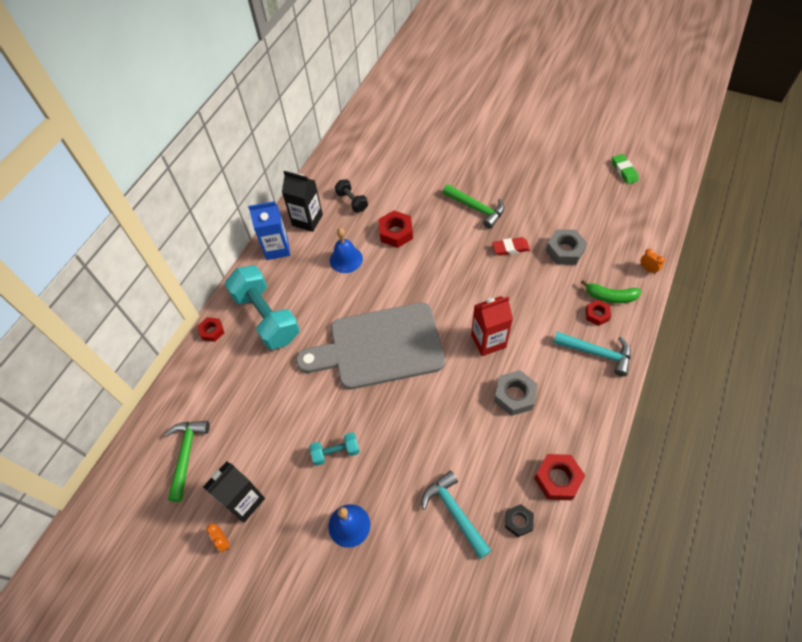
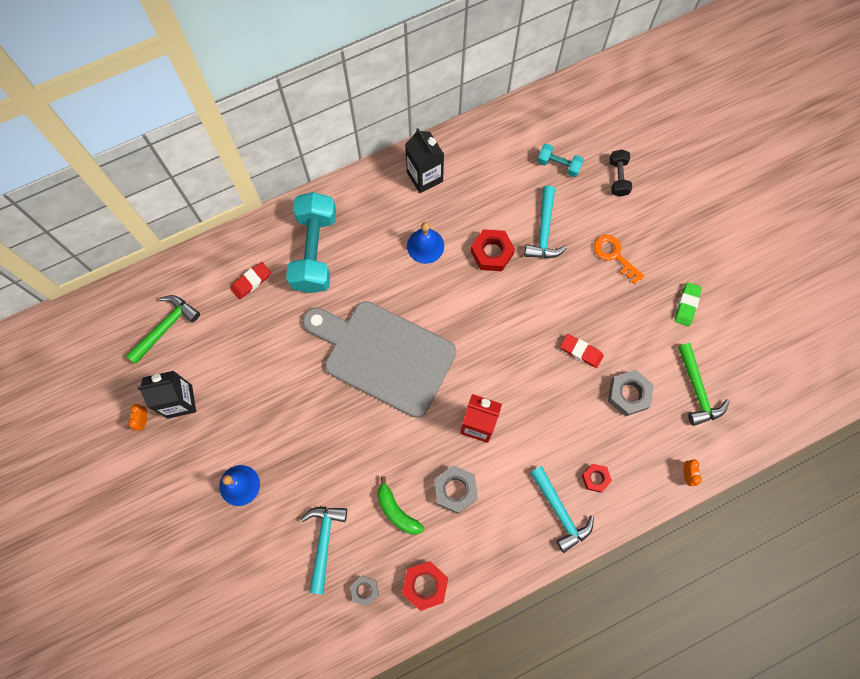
camera: 35 degrees right, 15 degrees up
red nut [198,317,224,342] -> none
blue carton [248,201,290,260] -> none
turquoise dumbbell [309,432,360,466] -> turquoise dumbbell moved to [537,143,584,177]
black dumbbell [335,179,368,212] -> black dumbbell moved to [610,149,632,197]
green hammer [443,184,504,229] -> green hammer moved to [678,343,729,426]
black nut [505,504,534,537] -> grey nut [350,576,379,606]
green banana [581,280,641,303] -> green banana moved to [377,476,424,534]
green eraser [612,154,639,184] -> green eraser moved to [674,282,702,326]
none -> red eraser [231,262,271,299]
none -> turquoise hammer [524,186,567,258]
none -> orange key [594,235,645,285]

